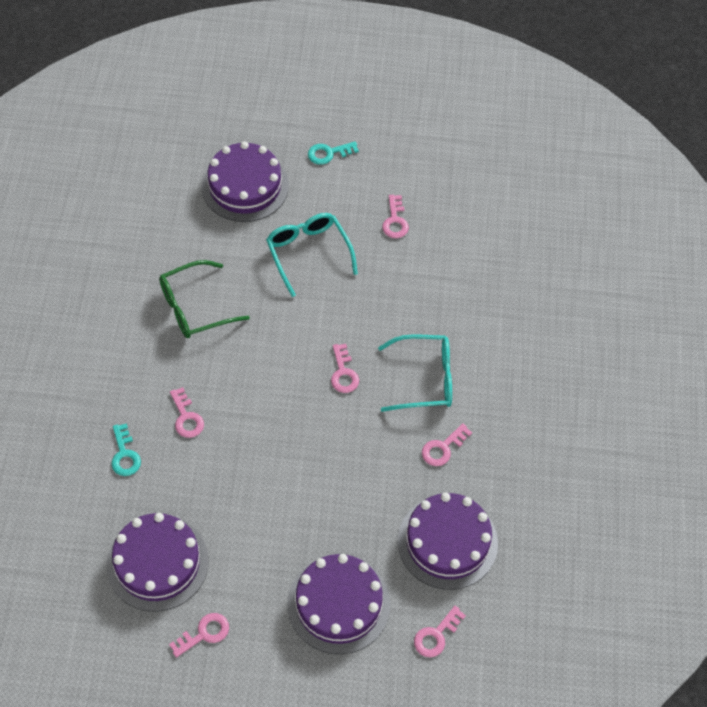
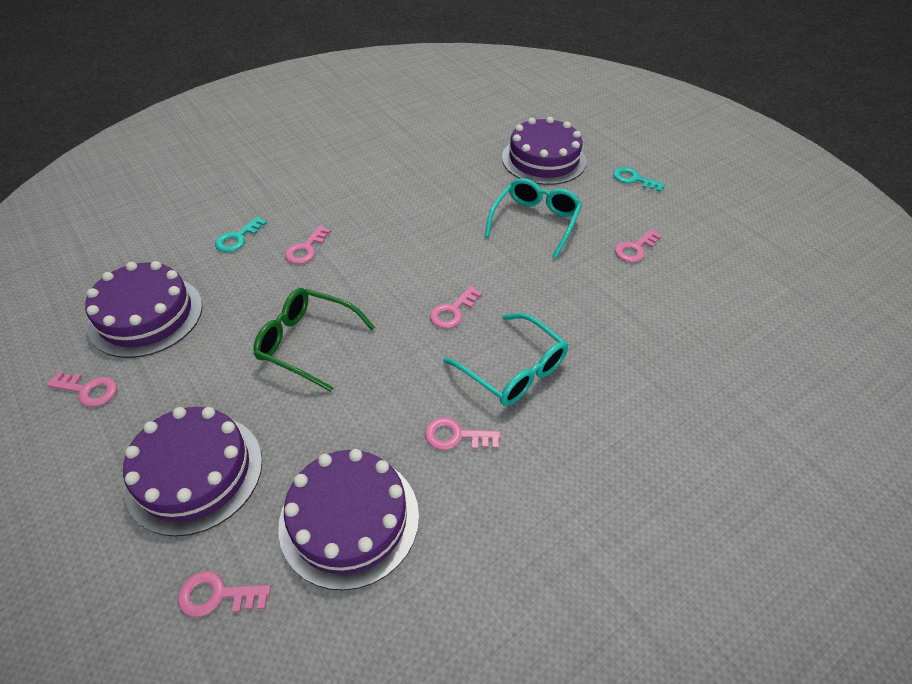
camera: 50 degrees right, 10 degrees down
green glasses [159,260,250,338] -> green glasses moved to [253,288,375,392]

